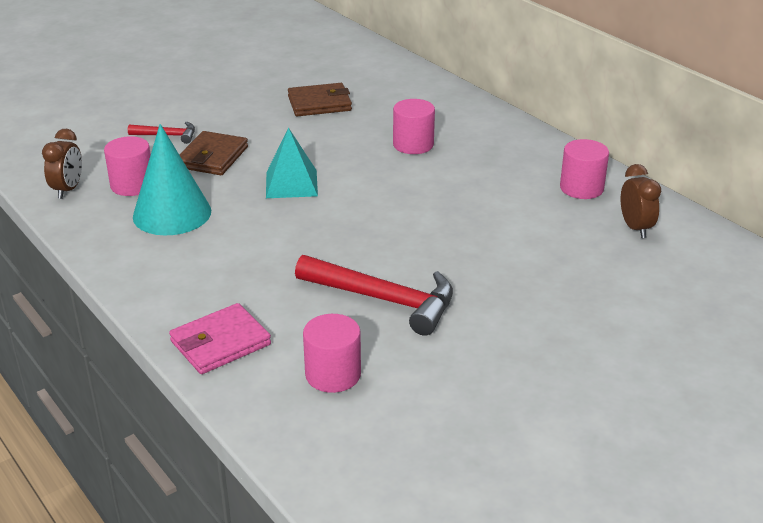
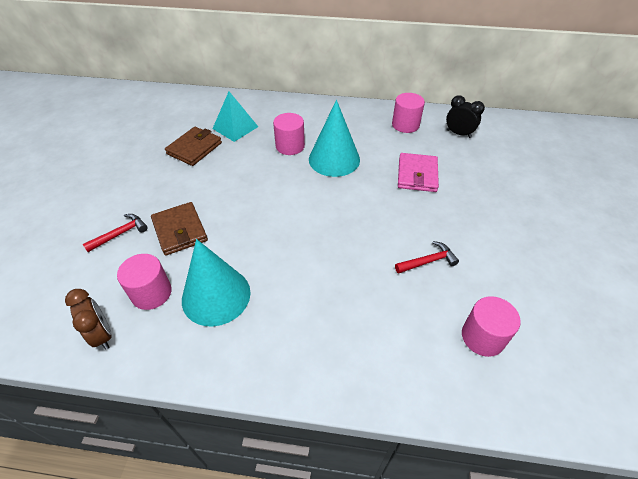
camera: 45 degrees left, 15 degrees up
pink wallet [169,303,271,374] -> pink wallet moved to [398,153,439,192]
turquoise pyramid [266,128,318,198] -> turquoise pyramid moved to [212,92,258,142]
red hammer [295,255,453,336] -> red hammer [395,241,459,274], size x0.52
brown clock [621,164,661,238] -> black clock [446,95,485,138]
none -> turquoise cone [309,100,360,177]

